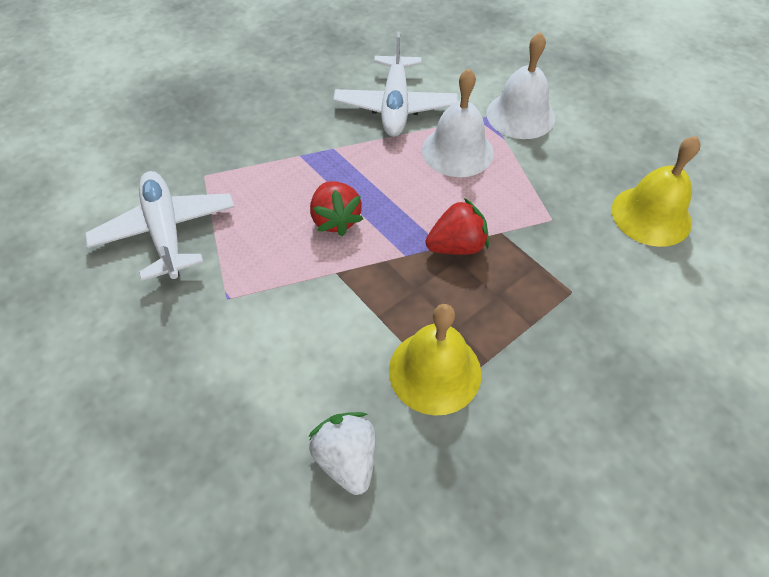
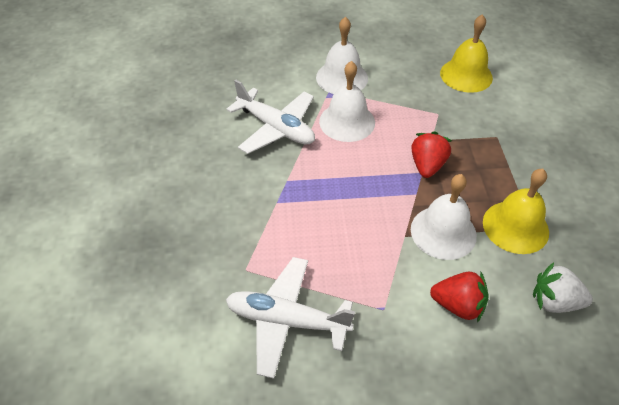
camera: 55 degrees left, 5 degrees down
red strawberry [310,181,363,236] -> red strawberry moved to [430,272,489,322]
none -> white bell [411,174,477,260]

